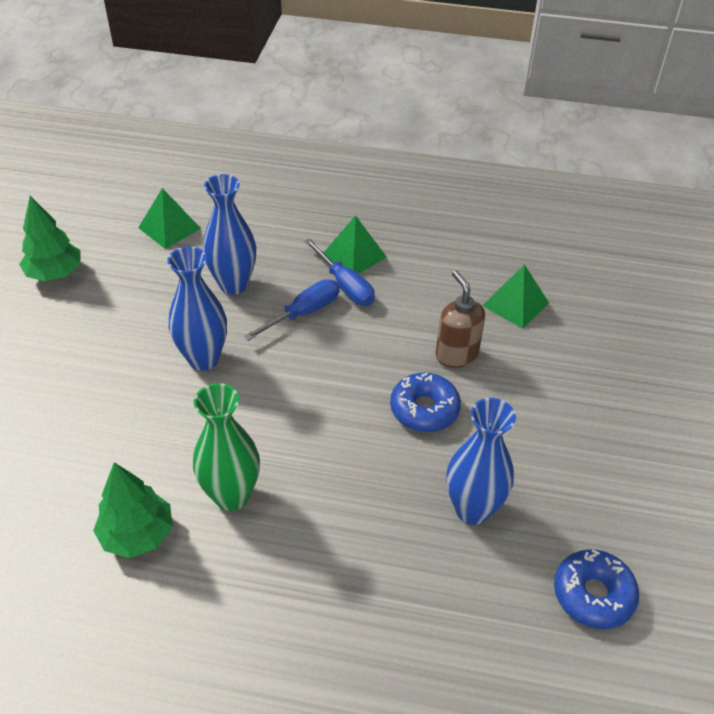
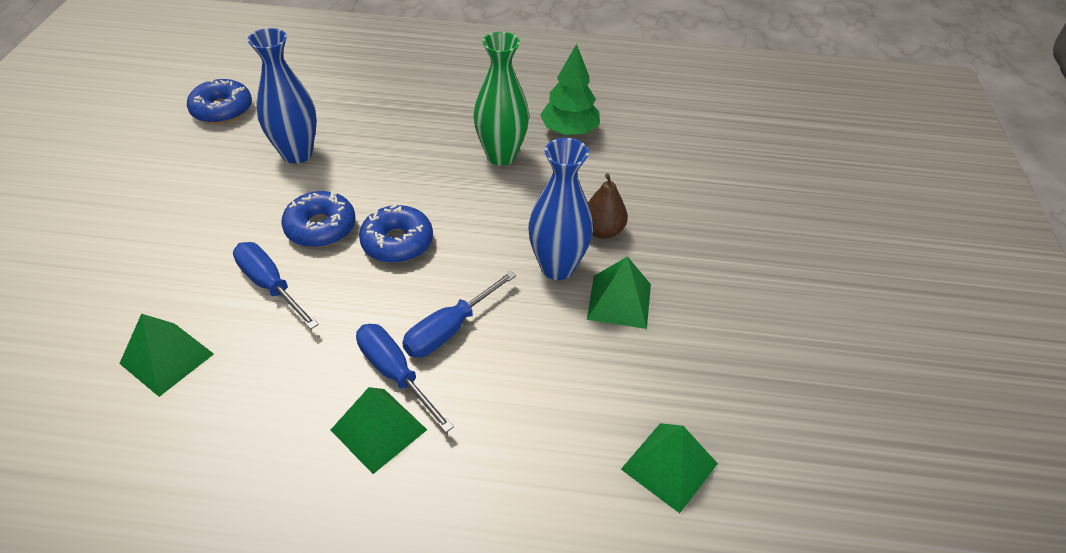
camera: 175 degrees right, 0 degrees up
green tree [19,196,81,281] -> none
blue vase [203,174,256,295] -> none
brown soap dispenser [436,270,485,368] -> blue screwdriver [233,242,319,329]
none -> blue donut [359,204,433,263]
none -> green pyramid [587,256,651,329]
none -> brown pear [588,173,628,239]

